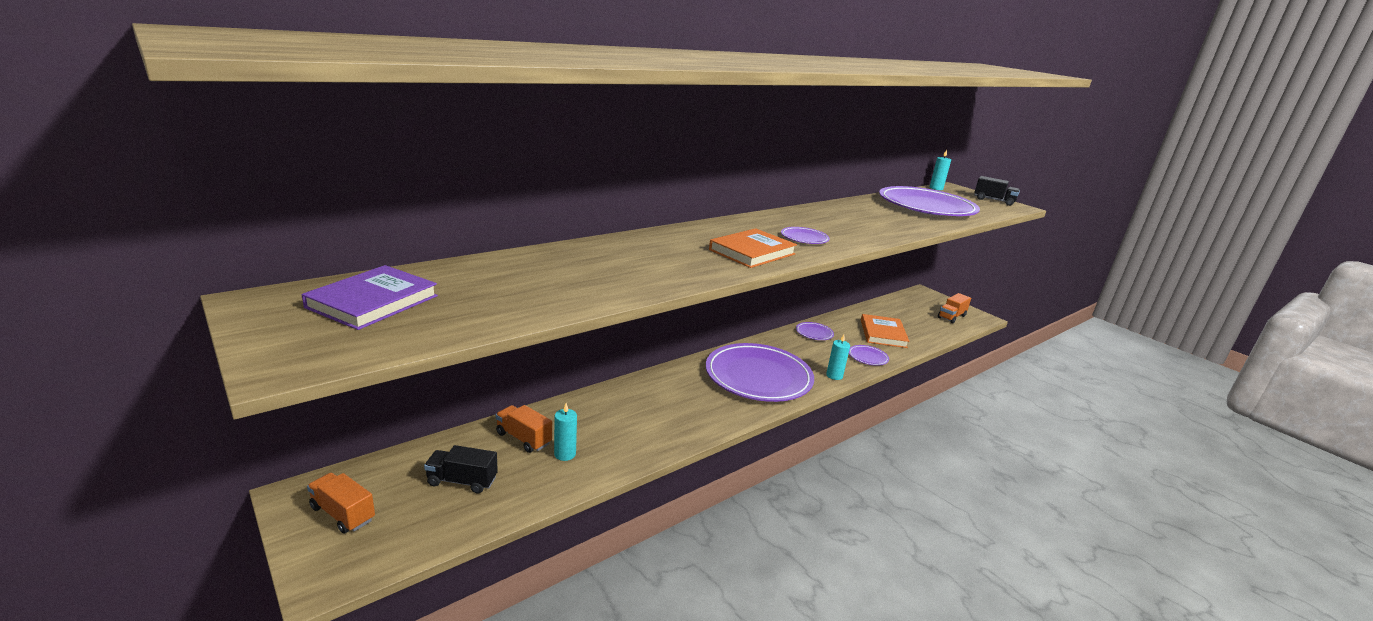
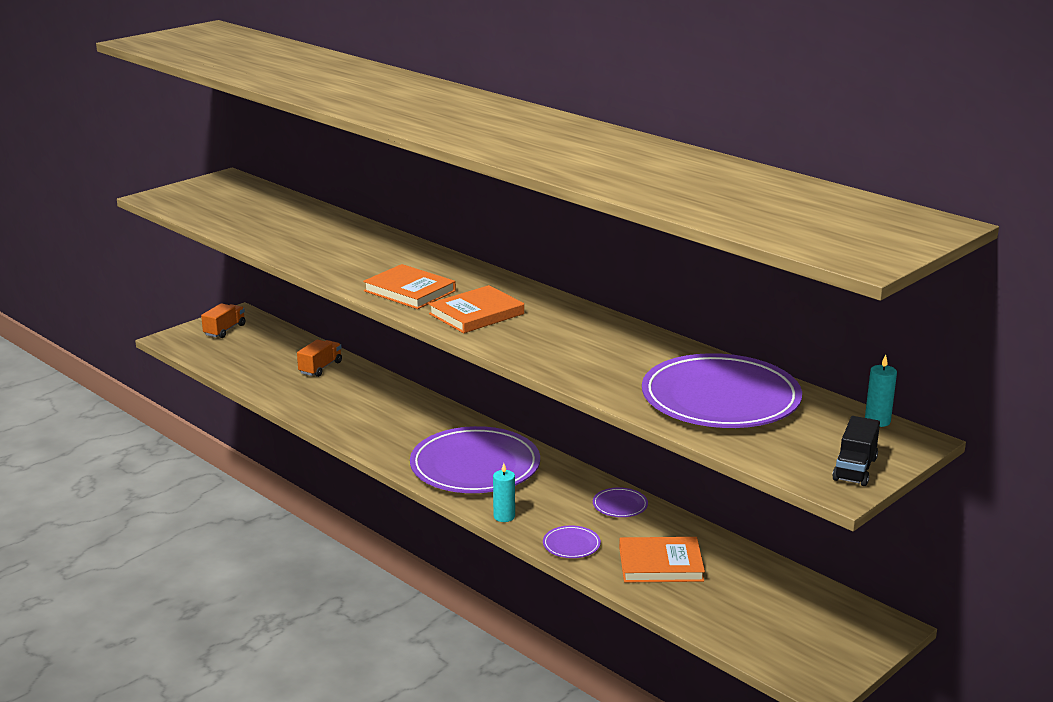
camera: 85 degrees right, 0 degrees up
purple book [302,265,438,330] -> none
black truck [424,445,498,494] -> none
turquoise candle [554,403,577,461] -> none
purple plate [781,227,830,244] -> orange book [429,285,524,333]
orange truck [938,293,971,323] -> none

